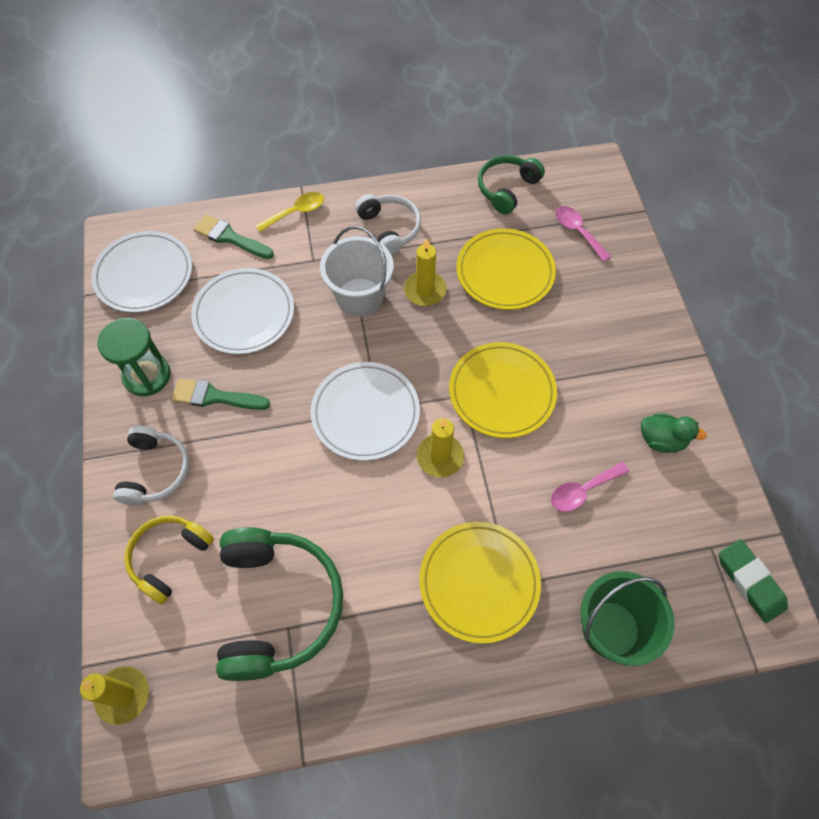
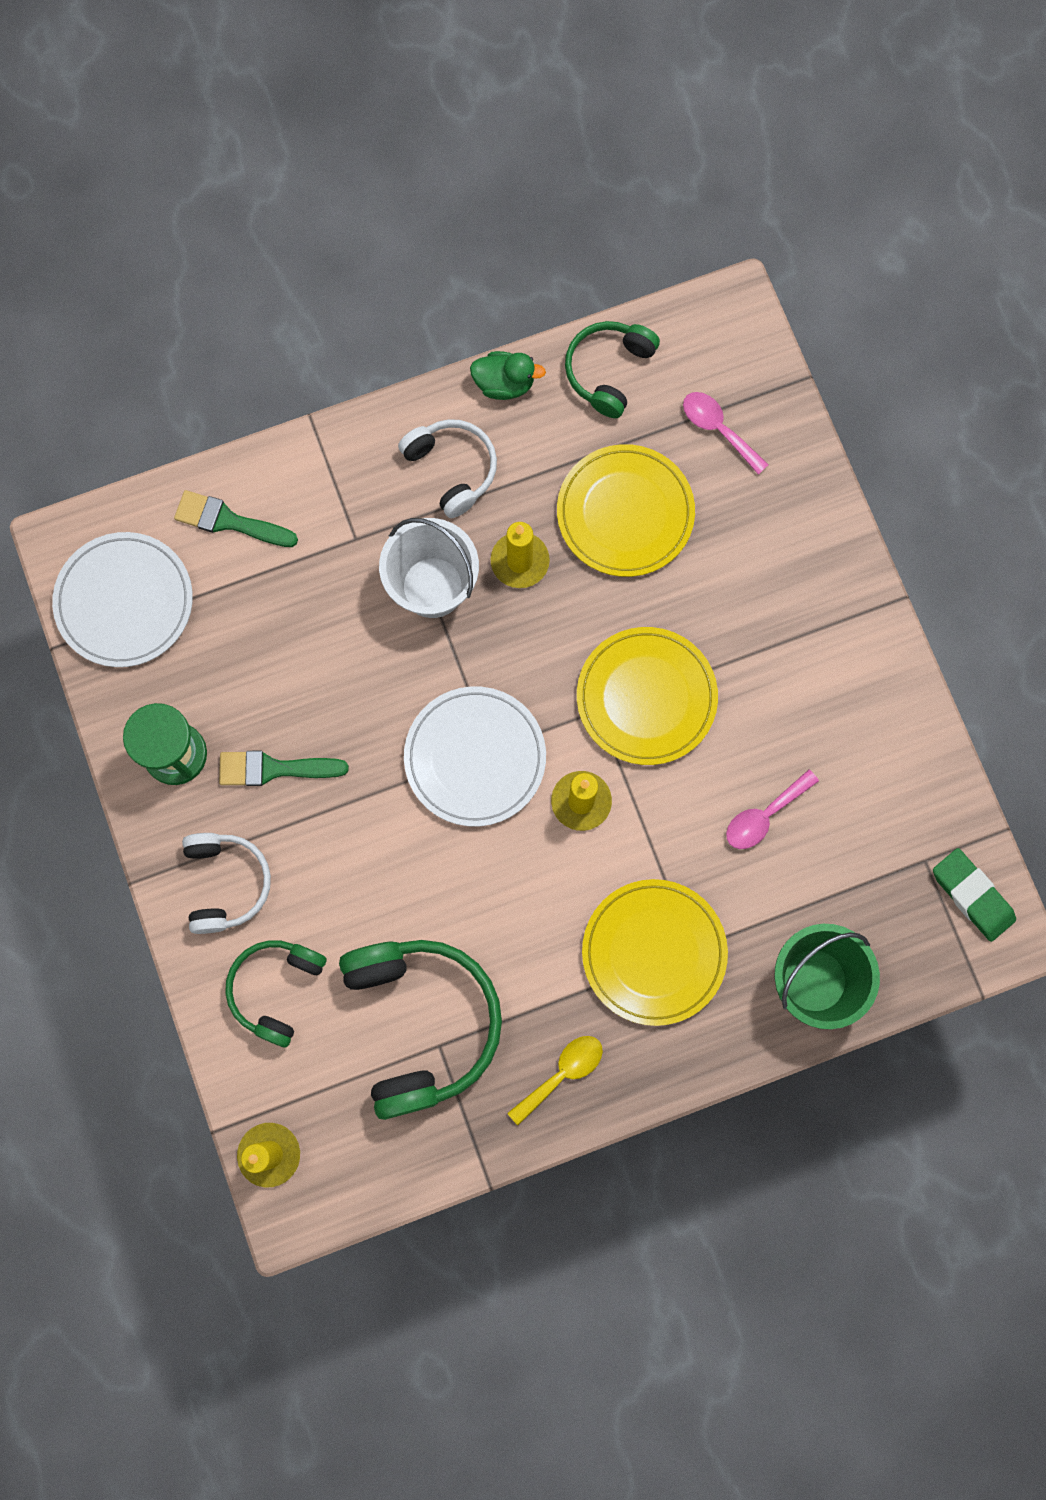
camera: 10 degrees left, 15 degrees up
yellow headphones [124,516,214,604] -> green headphones [225,940,327,1047]
white plate [191,268,294,354] -> none
yellow spoon [255,192,324,232] -> yellow spoon moved to [507,1036,603,1125]
green duck [641,413,707,453] -> green duck moved to [470,351,546,400]

